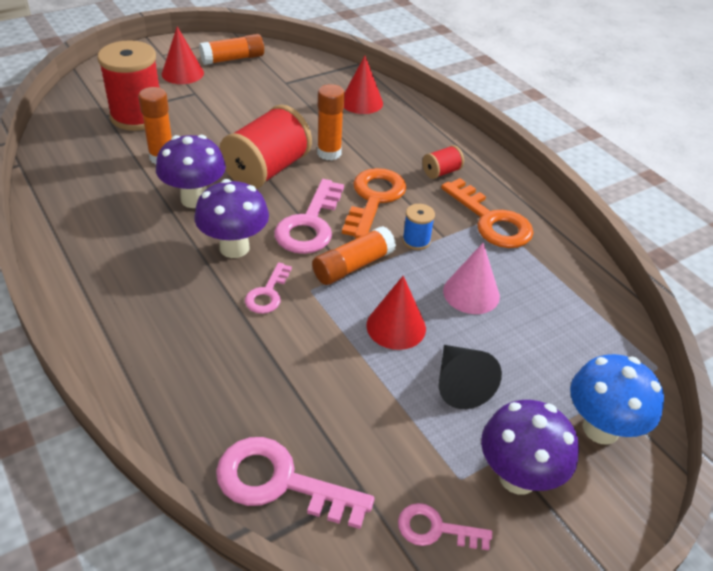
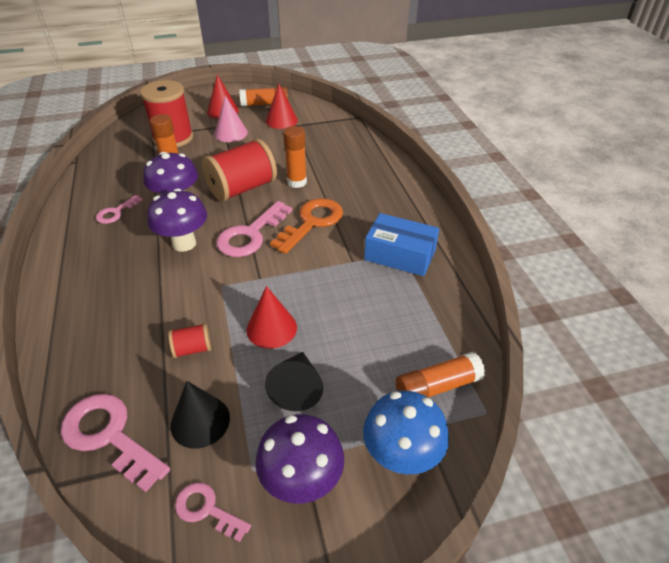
camera: 20 degrees right, 0 degrees up
pink key [245,262,292,314] -> pink key moved to [96,195,143,224]
orange glue stick [312,226,396,285] -> orange glue stick moved to [396,352,485,398]
red cone [344,56,383,114] -> red cone moved to [266,84,298,129]
blue spool [402,204,435,250] -> none
red spool [422,145,464,179] -> red spool moved to [168,323,211,358]
orange key [441,178,533,248] -> blue box [364,213,439,276]
pink cone [443,243,500,314] -> pink cone moved to [214,95,248,142]
none -> black cone [171,381,230,449]

